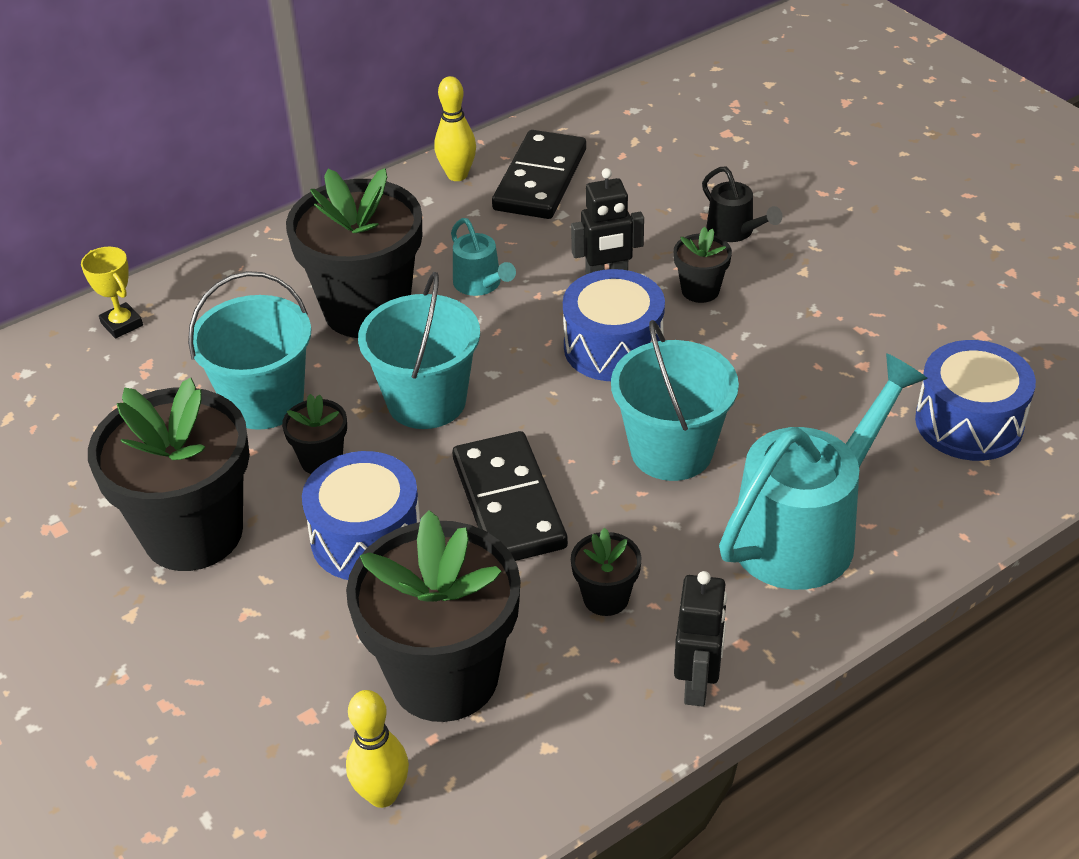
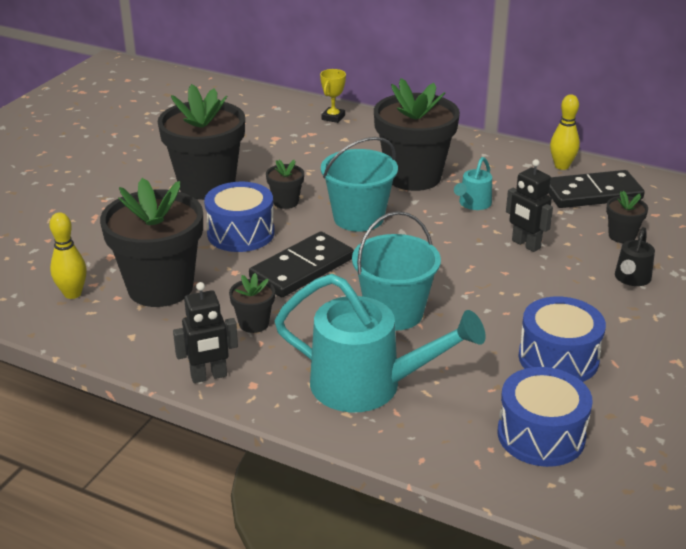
camera: 60 degrees right, 10 degrees down
turquoise bucket [188,271,311,430] -> none
blue drum [563,269,665,381] -> blue drum moved to [519,297,606,382]
black flower pot [674,227,732,303] -> black flower pot moved to [606,191,648,243]

